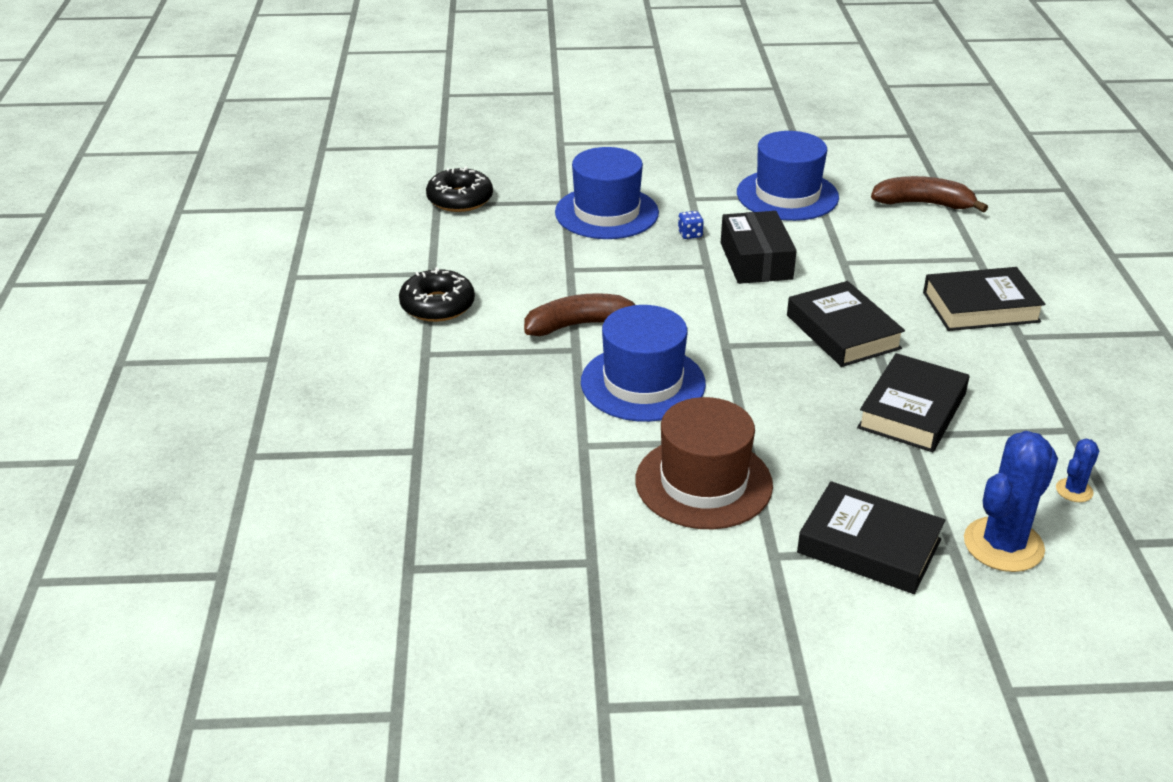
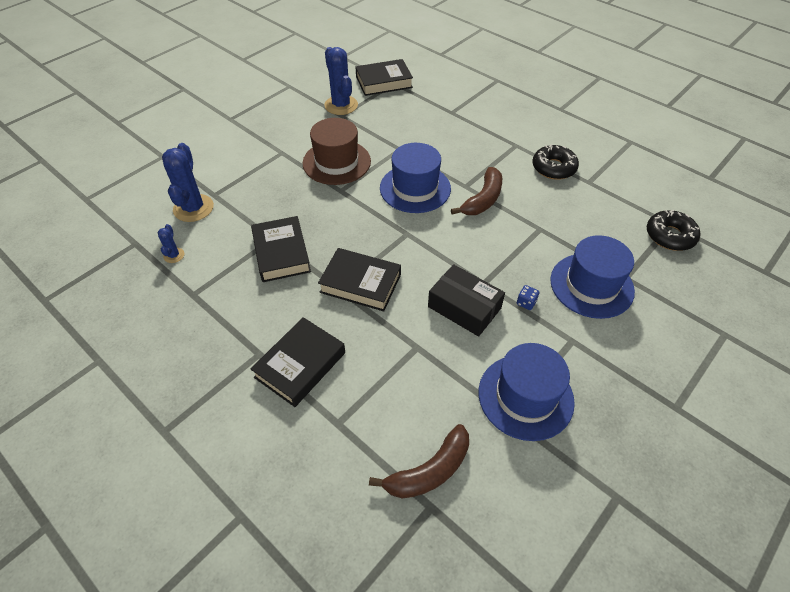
camera: 135 degrees right, 15 degrees up
black book [797,481,945,594] -> black book moved to [355,59,413,96]
none -> blue cactus [324,47,358,115]

